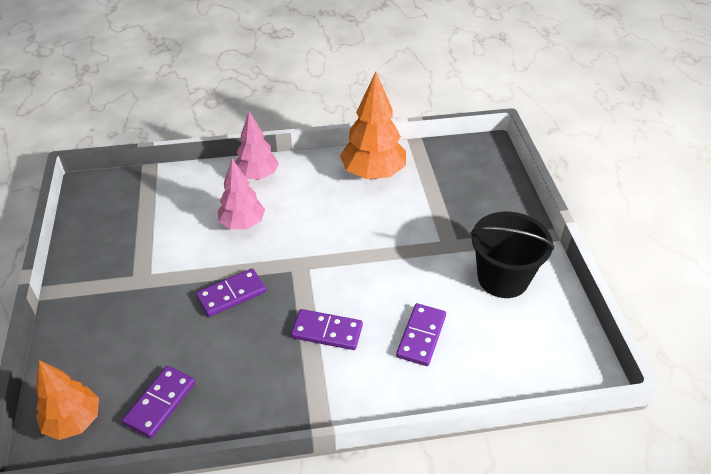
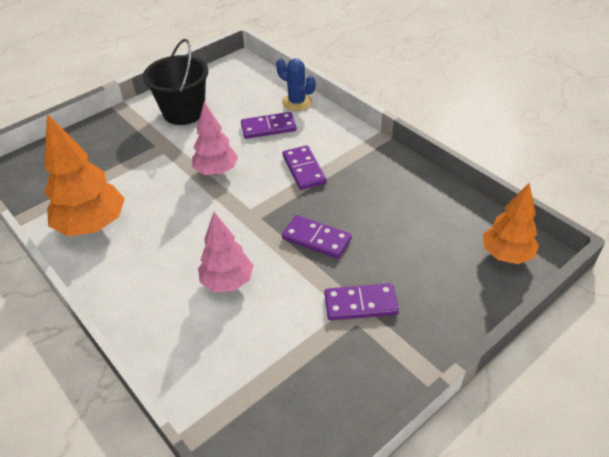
camera: 120 degrees left, 0 degrees up
purple domino [122,366,195,438] -> purple domino moved to [324,283,399,320]
pink tree [235,111,279,180] -> pink tree moved to [192,102,238,175]
none -> blue cactus [276,58,315,111]

